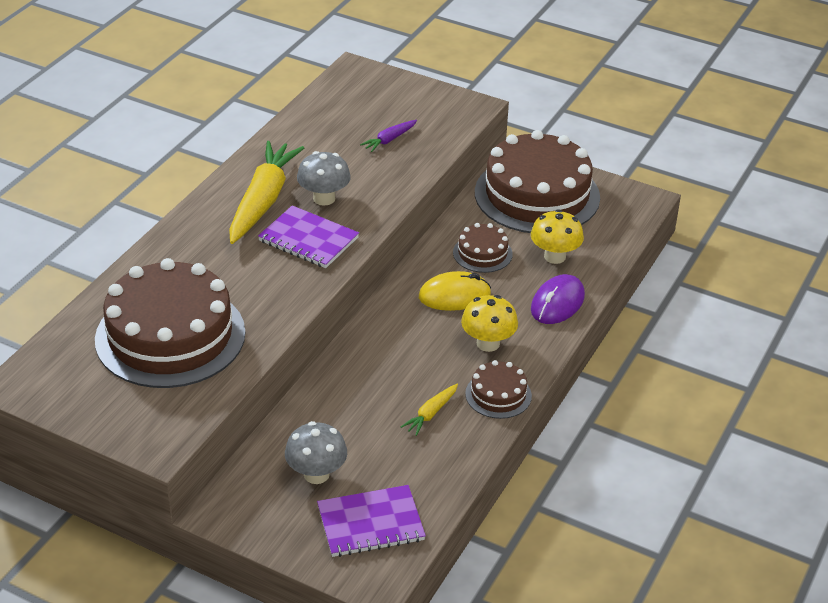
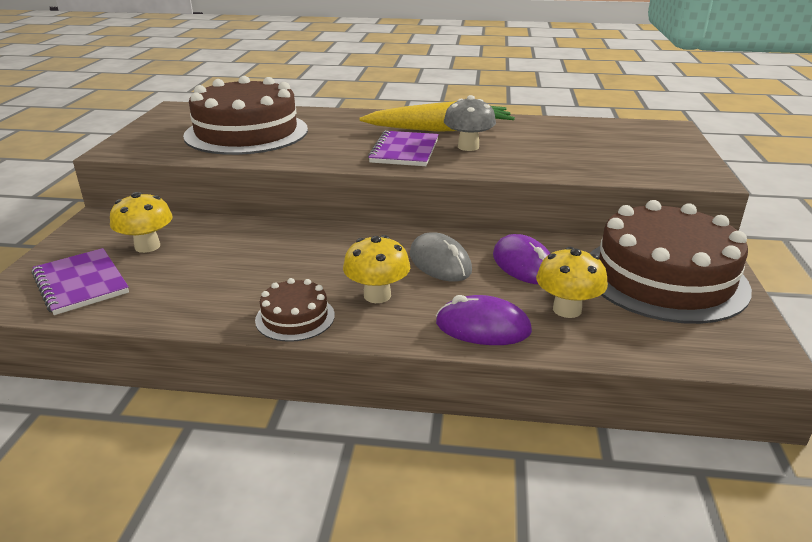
camera: 70 degrees right, 10 degrees down
grey mushroom [285,421,347,484] -> yellow mushroom [110,192,173,253]
purple carrot [360,120,417,152] -> none
yellow carrot [401,384,458,436] -> none
yellow mouse [419,271,491,311] -> grey mouse [410,232,472,282]
brown cake [453,223,513,273] -> purple mouse [493,234,551,284]

